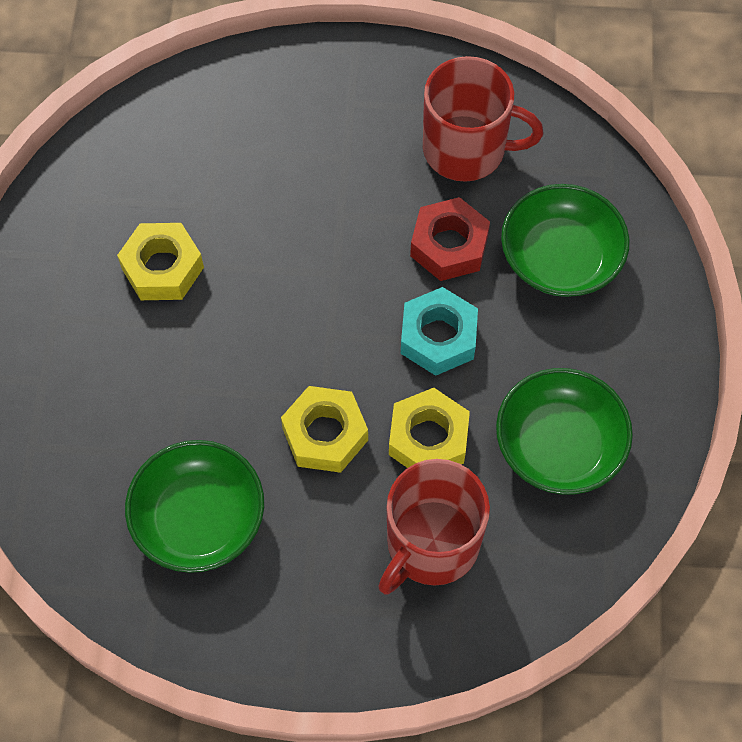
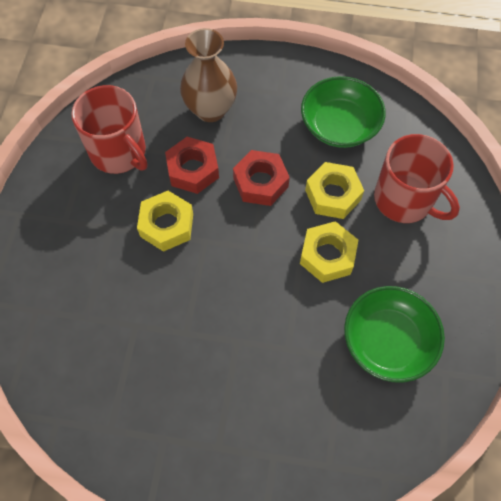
camera: 85 degrees left, 0 degrees up
yellow nut [117,223,204,300] -> yellow nut moved to [137,191,193,252]
turquoise nut [401,287,478,376] -> red nut [233,150,290,206]
red mug [423,56,544,182] -> red mug turned 120 degrees clockwise [71,85,148,174]
green bowl [501,184,630,297] -> brown vase [180,28,237,122]

